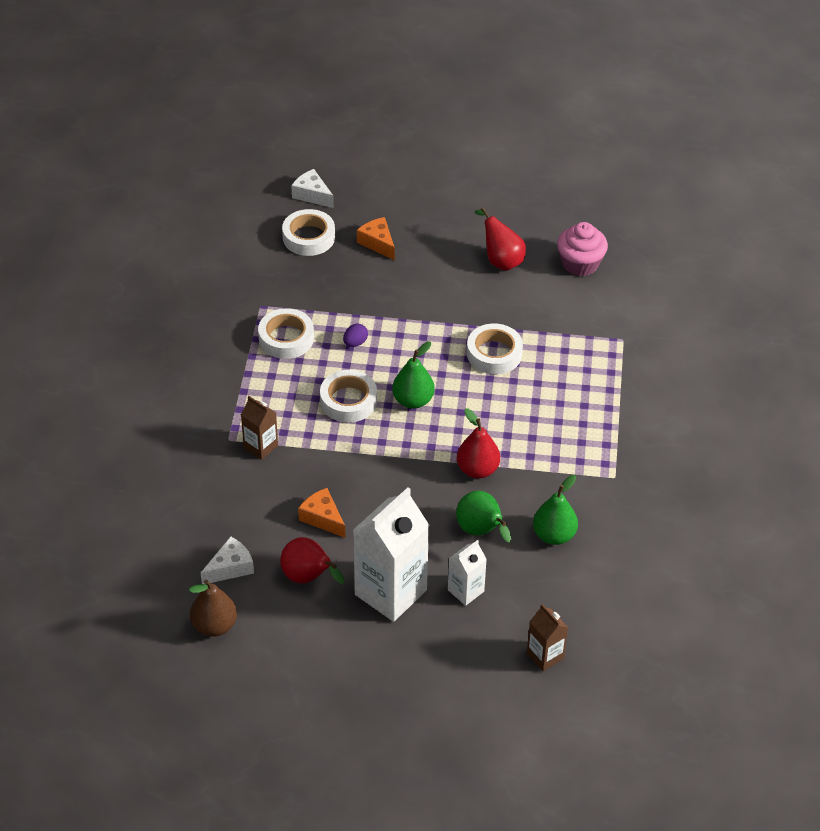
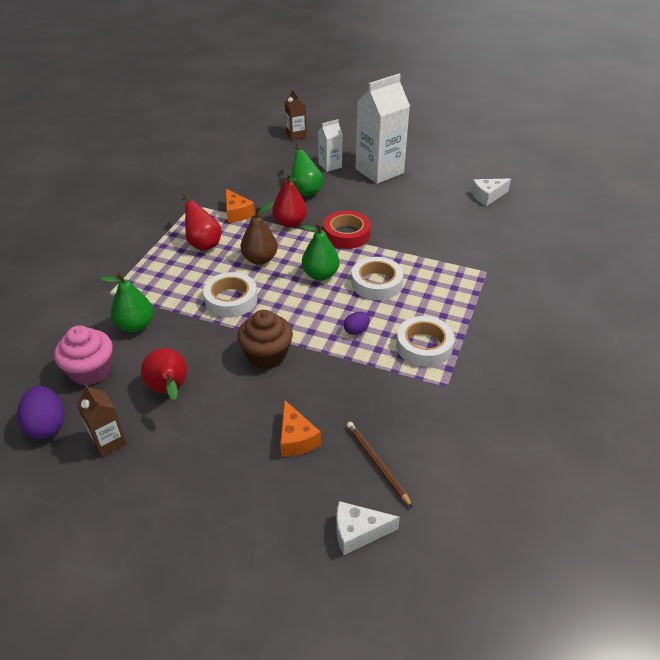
camera: 165 degrees left, 5 degrees down
brown pear [189,579,237,637] -> brown pear moved to [241,202,278,265]
brown carton [241,396,278,460] -> brown carton moved to [76,384,127,457]
red pear [280,537,345,584] -> red pear moved to [181,193,221,251]
white tape [282,209,335,256] -> brown pencil [346,422,413,508]
white cheese [291,169,334,208] -> white cheese turned 120 degrees clockwise [336,501,400,555]
orange cheese [298,488,345,538] -> orange cheese moved to [226,189,255,223]
green pear [533,475,578,545] -> green pear moved to [100,272,153,332]
none -> purple egg [18,386,65,439]
none -> brown cupcake [237,310,293,369]
none -> red tape [323,211,371,249]

